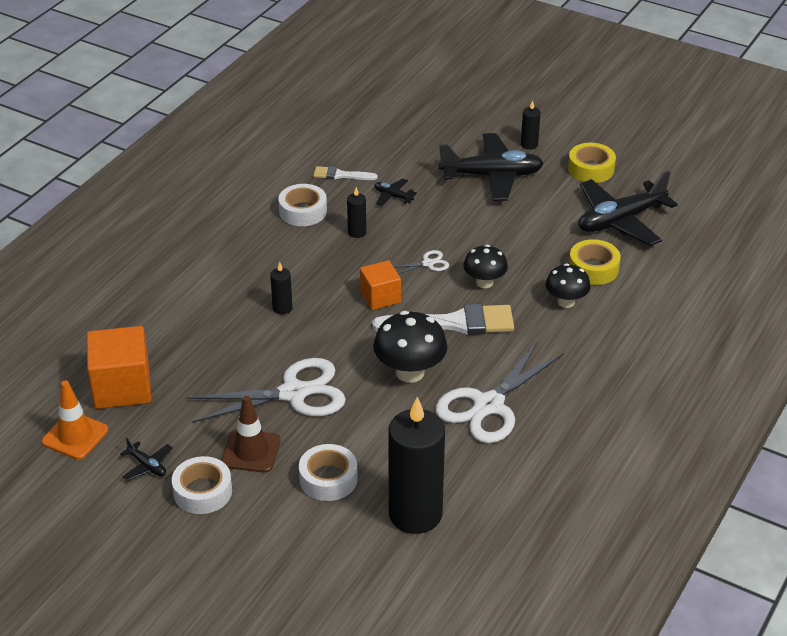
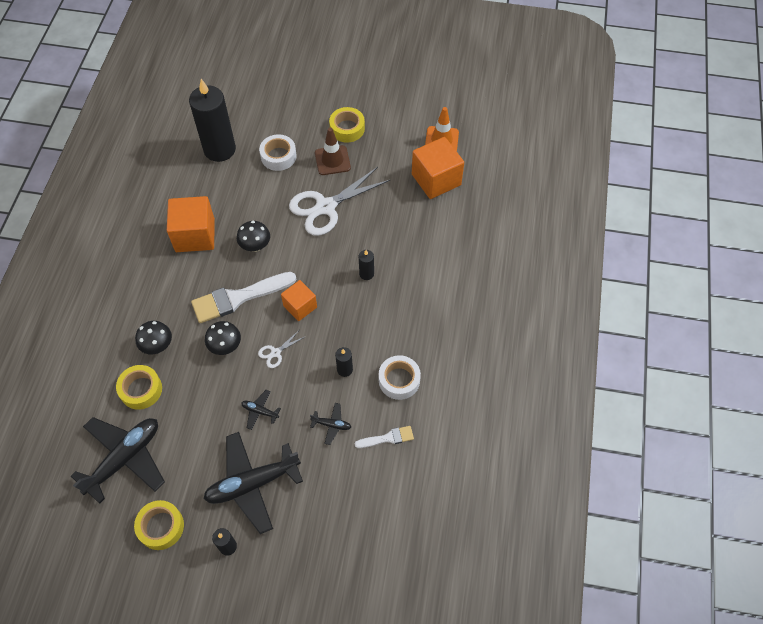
camera: 160 degrees right, 20 degrees up
black plane [120,437,172,481] -> black plane moved to [242,390,281,430]
white tape [172,456,232,514] -> yellow tape [329,107,365,143]
black mushroom [373,311,448,383] -> black mushroom [237,221,270,252], size x0.64
white scissors [435,341,564,443] -> orange cube [167,196,215,252]

